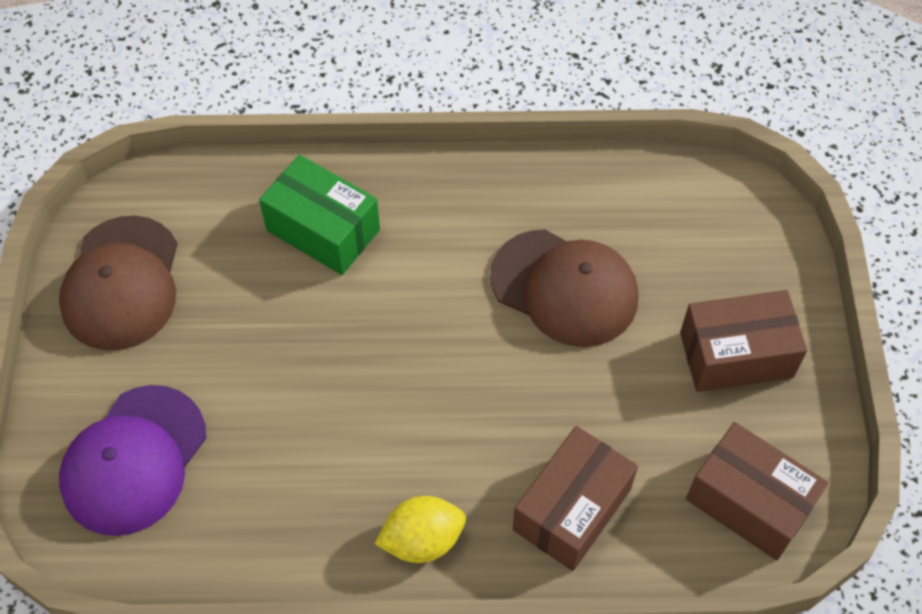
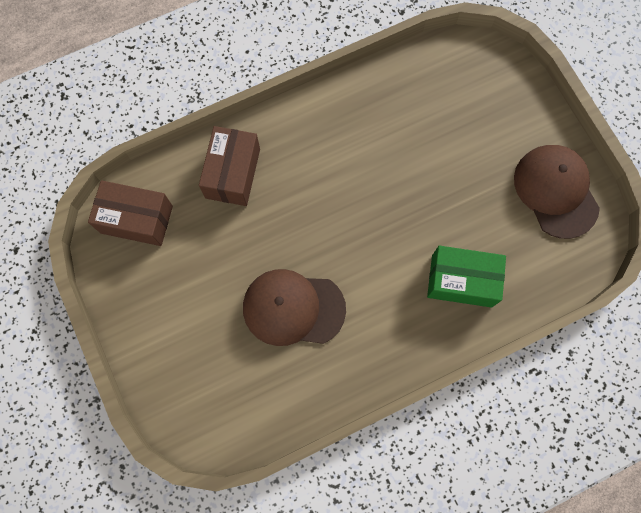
camera: 155 degrees right, 15 degrees up
purple cap [59,385,206,536] -> none
yellow lemon [375,496,466,563] -> none
brown box [680,290,807,392] -> none

